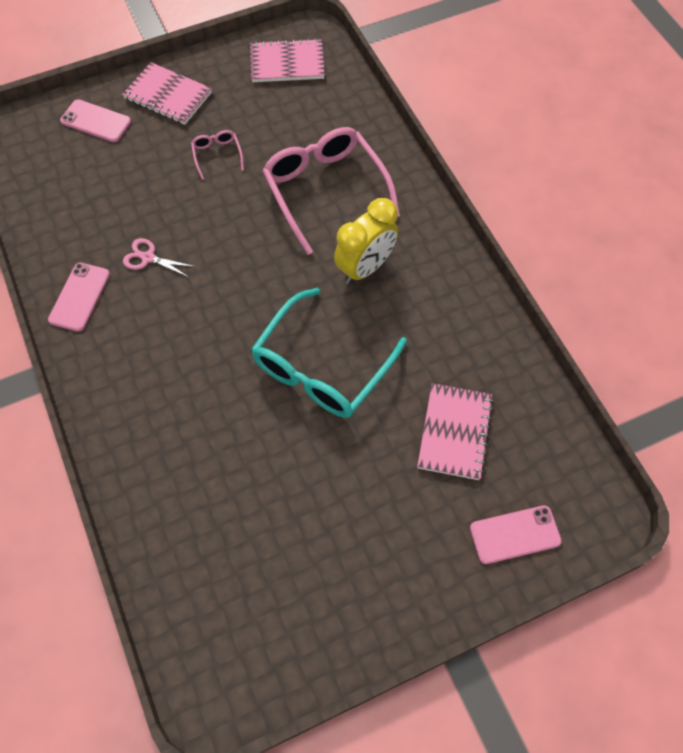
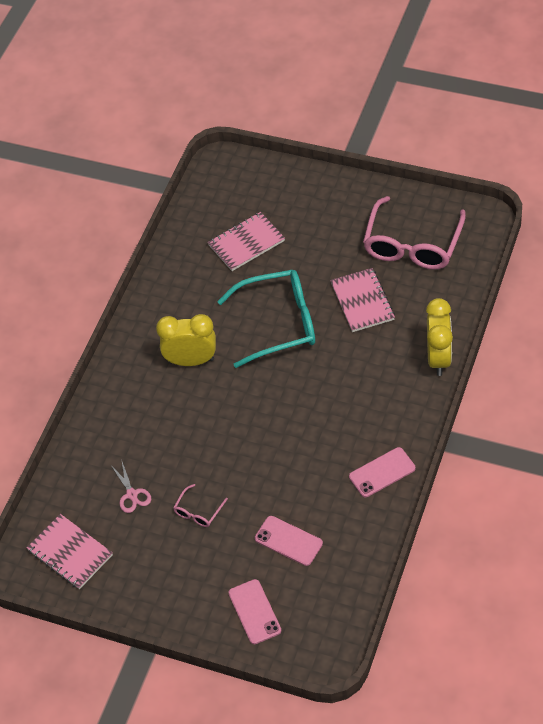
camera: 130 degrees left, 10 degrees down
pink notebook [122,62,212,125] -> pink notebook moved to [330,268,395,332]
pink scissors [123,238,196,277] -> pink scissors moved to [111,462,151,513]
pink glasses [262,127,400,255] -> pink glasses moved to [363,196,466,270]
pink phone [470,505,561,564] -> pink phone moved to [255,516,323,566]
none -> yellow clock [426,298,453,376]

